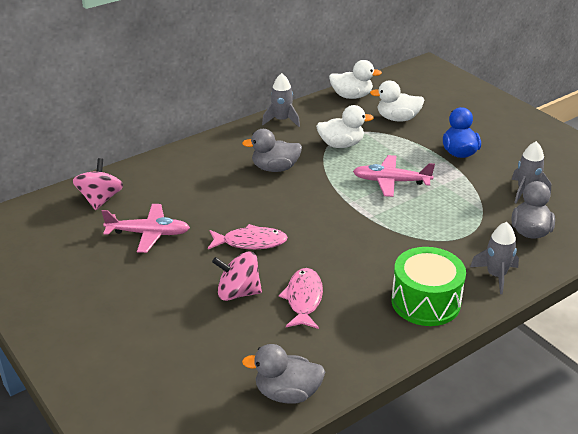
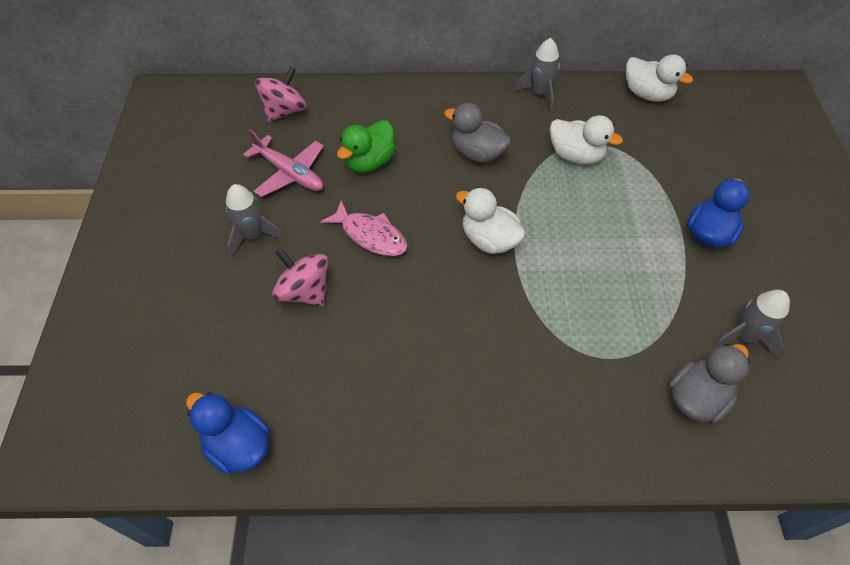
camera: 35 degrees right, 20 degrees up
grey duck [242,344,325,404] -> blue duck [186,392,270,475]
pink fish [279,268,323,329] -> none
pink plane [353,155,435,197] -> none
white duck [370,80,424,122] -> white duck moved to [456,187,526,254]
green drum [391,247,466,326] -> none
grey rocket [470,222,519,294] -> grey rocket moved to [226,184,283,256]
none -> green duck [337,120,396,173]

